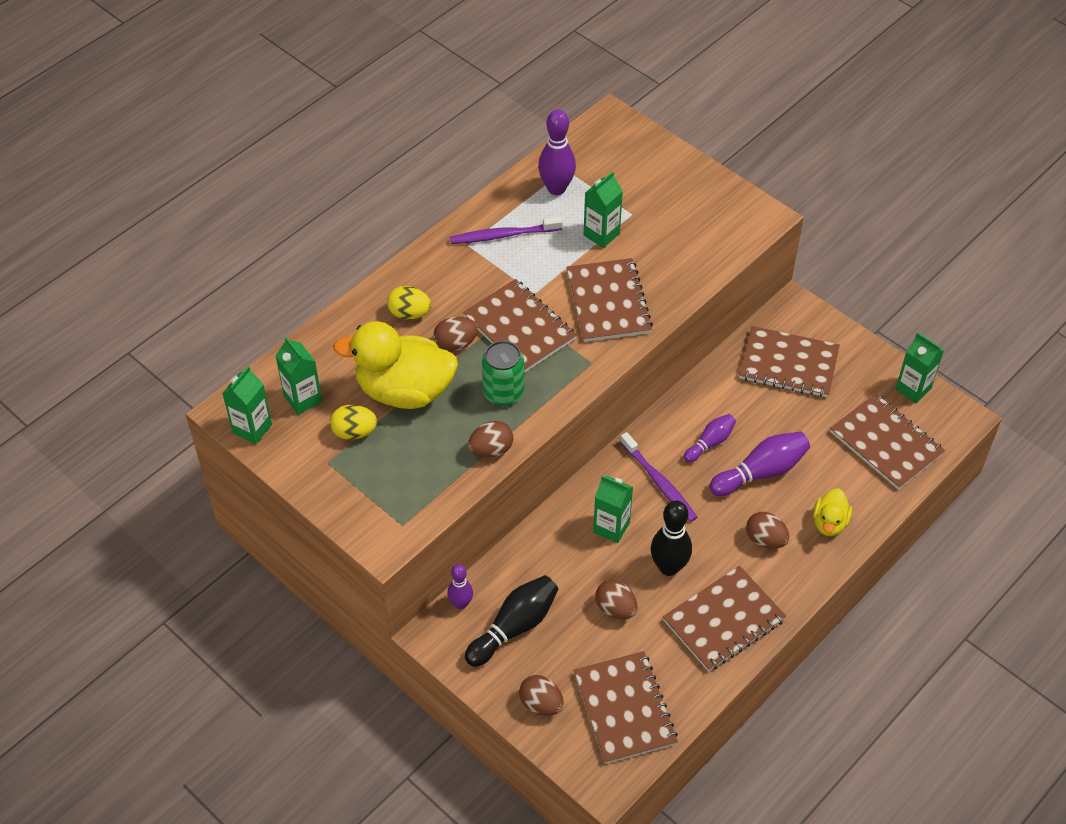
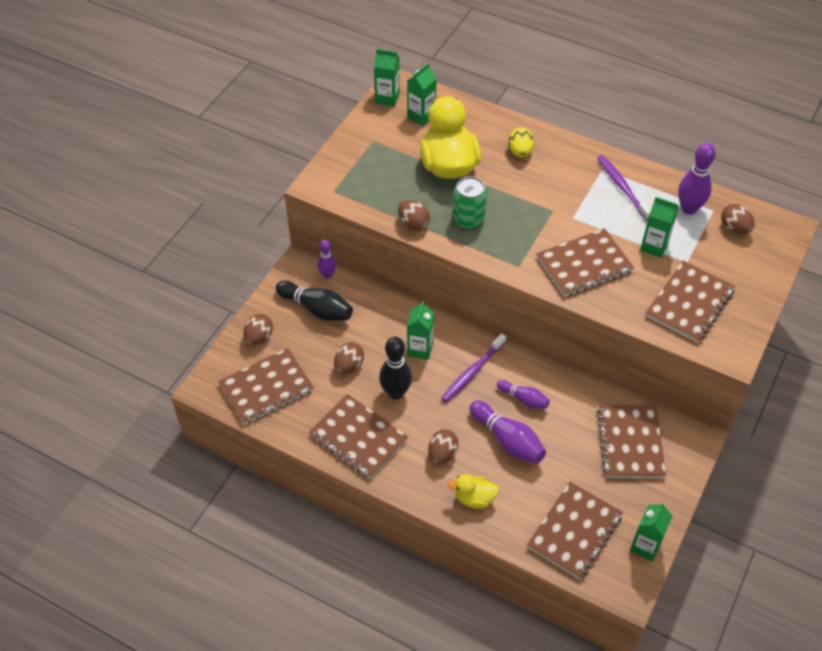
camera: 75 degrees right, 0 degrees up
yellow egg [330,405,377,440] -> none
brown egg [433,316,478,352] -> brown egg moved to [721,204,755,234]
brown notebook [463,279,577,373] -> brown notebook moved to [645,261,735,343]

